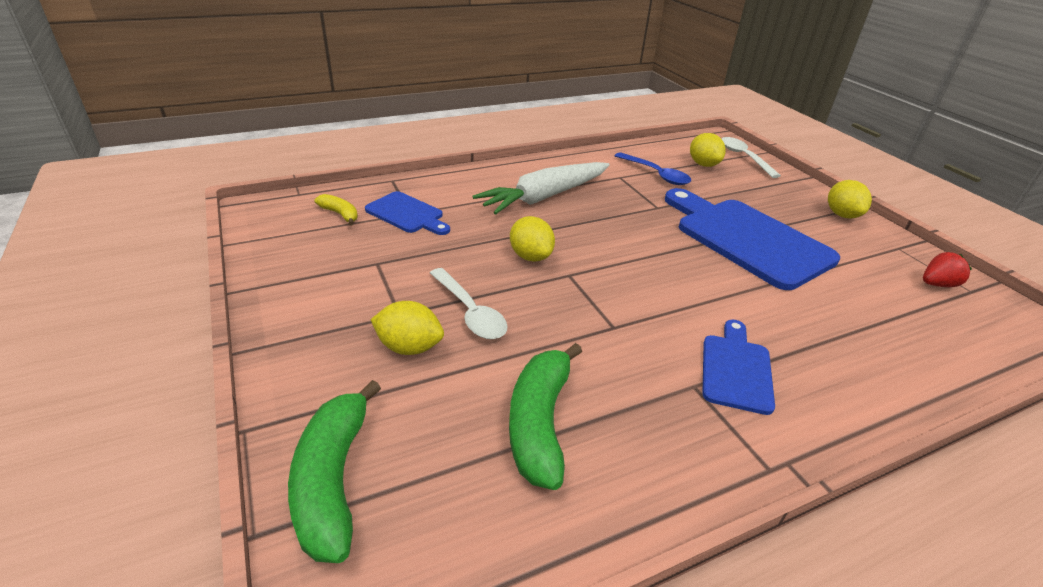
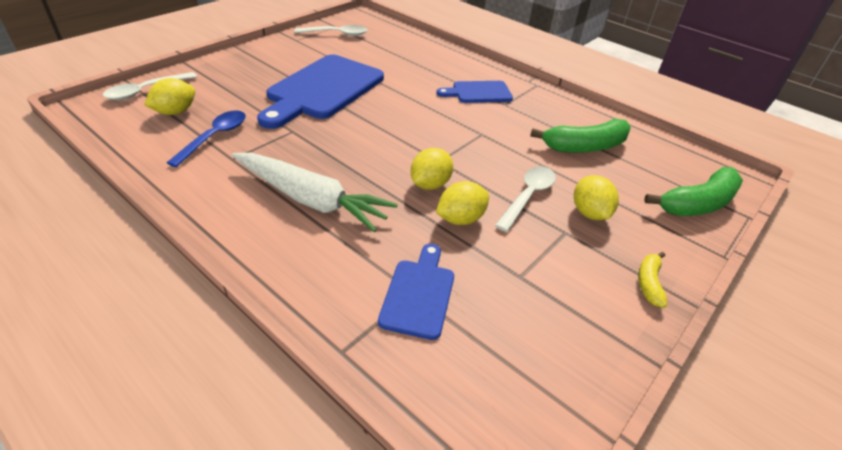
camera: 115 degrees left, 5 degrees up
yellow banana [314,194,358,225] -> yellow banana moved to [638,252,667,308]
yellow lemon [828,180,872,219] -> yellow lemon moved to [436,181,489,225]
red strawberry [923,252,972,287] -> white spoon [294,25,367,36]

